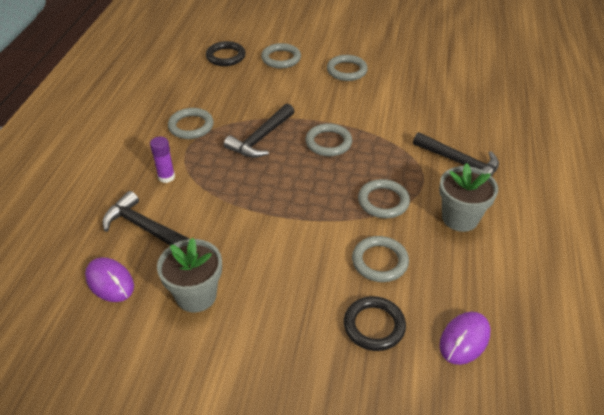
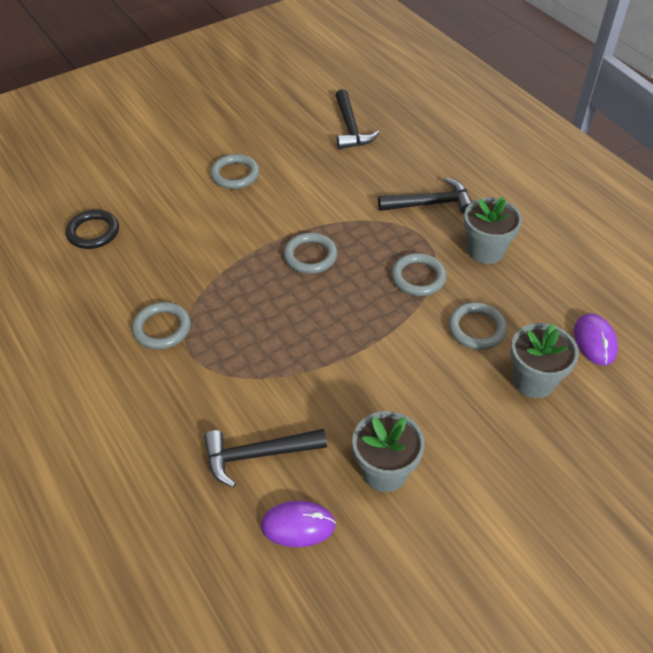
camera: 45 degrees left, 5 degrees up
purple glue stick [150,137,175,183] -> none
black hammer [224,103,295,158] -> black hammer moved to [335,89,380,149]
grey ring [261,43,301,68] -> none
black ring [344,296,406,351] -> grey flower pot [511,323,579,398]

